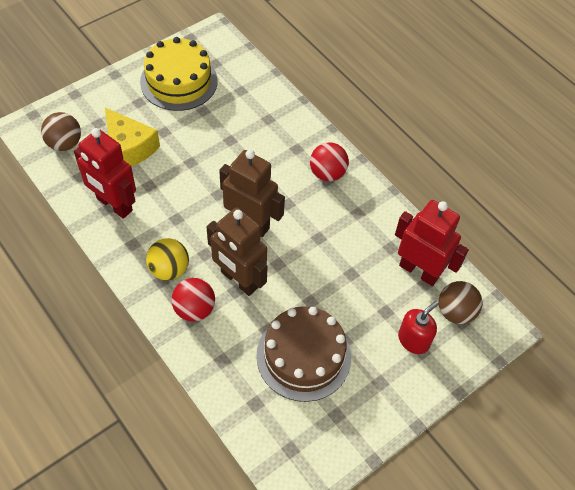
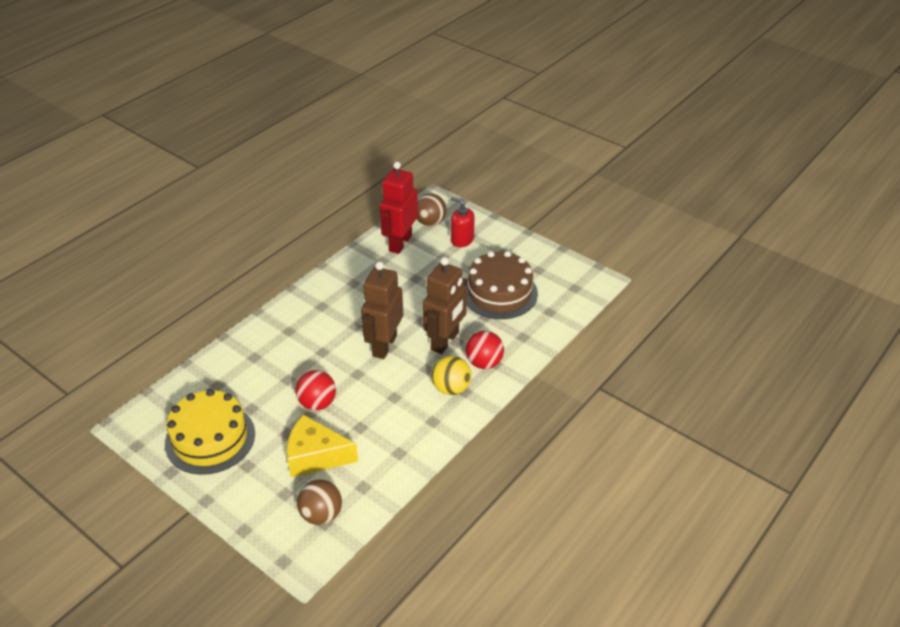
camera: 100 degrees left, 15 degrees down
red robot [74,128,136,219] -> none
yellow cheese [105,108,160,167] -> yellow cheese turned 120 degrees counterclockwise [287,414,358,477]
red ball [310,142,349,181] -> red ball moved to [296,370,336,410]

